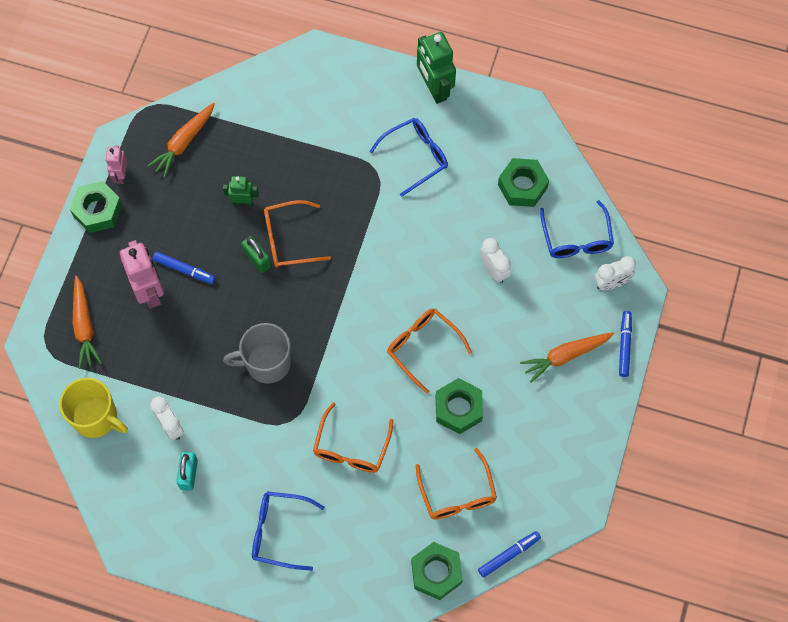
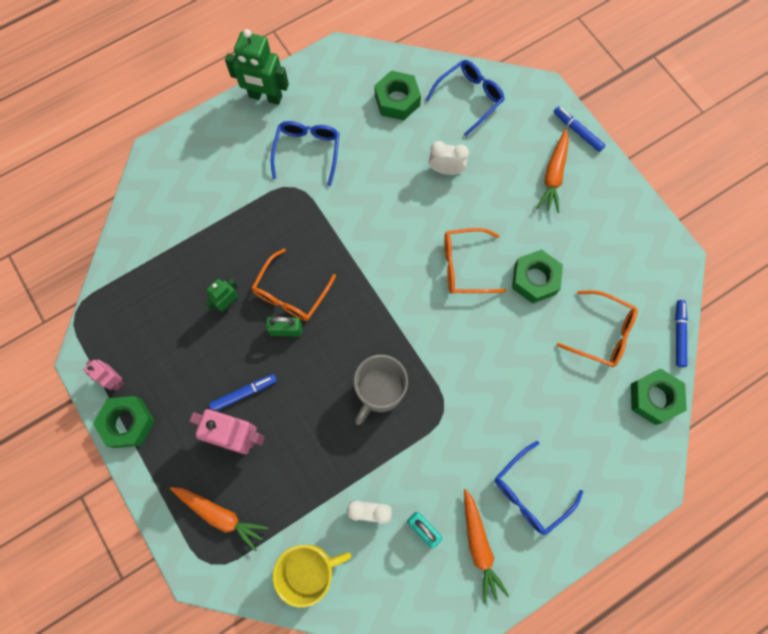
camera: 50 degrees left, 5 degrees up
orange carrot [147,103,215,178] -> orange carrot moved to [464,489,509,604]
orange glasses [313,402,393,473] -> none
blue glasses [540,200,614,258] -> blue glasses turned 75 degrees counterclockwise [426,60,505,136]
white clock [595,256,636,290] -> none

